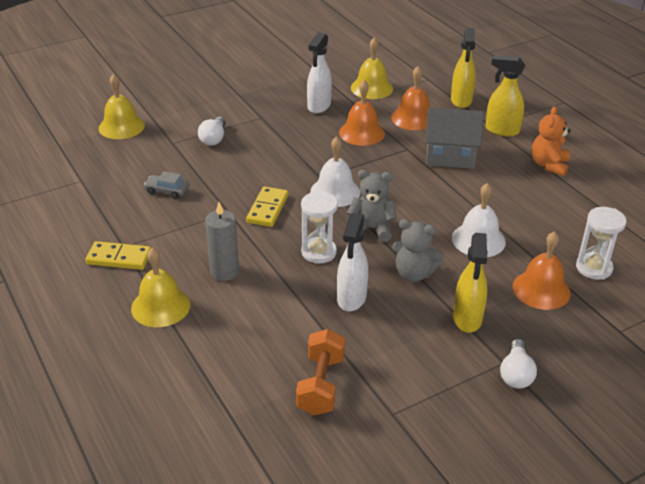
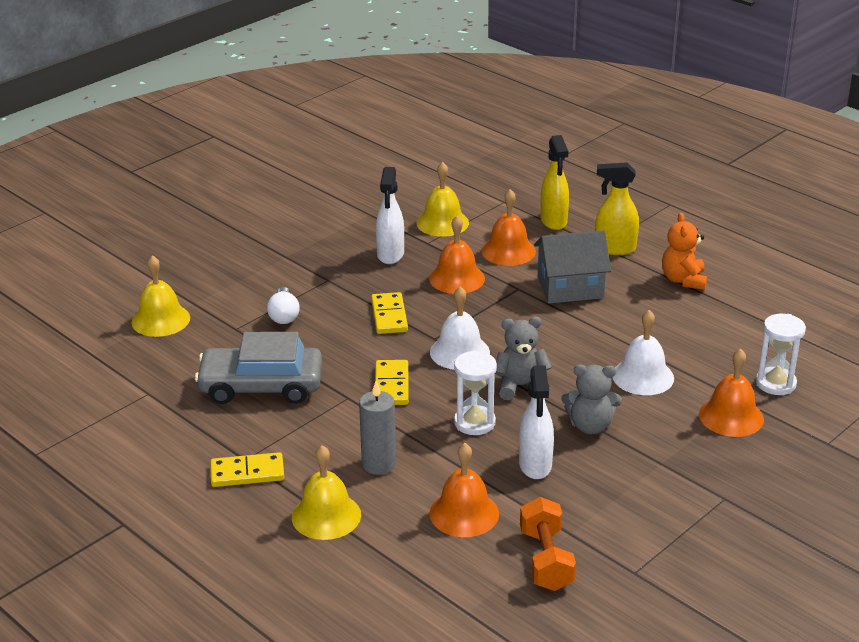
camera: 15 degrees left, 5 degrees down
grey car [144,171,189,199] -> grey car [195,332,322,404], size x2.32
yellow spray bottle [453,233,488,333] -> none
white light bulb [500,339,537,389] -> none
none -> yellow domino [371,292,408,334]
none -> orange bell [430,443,499,537]

